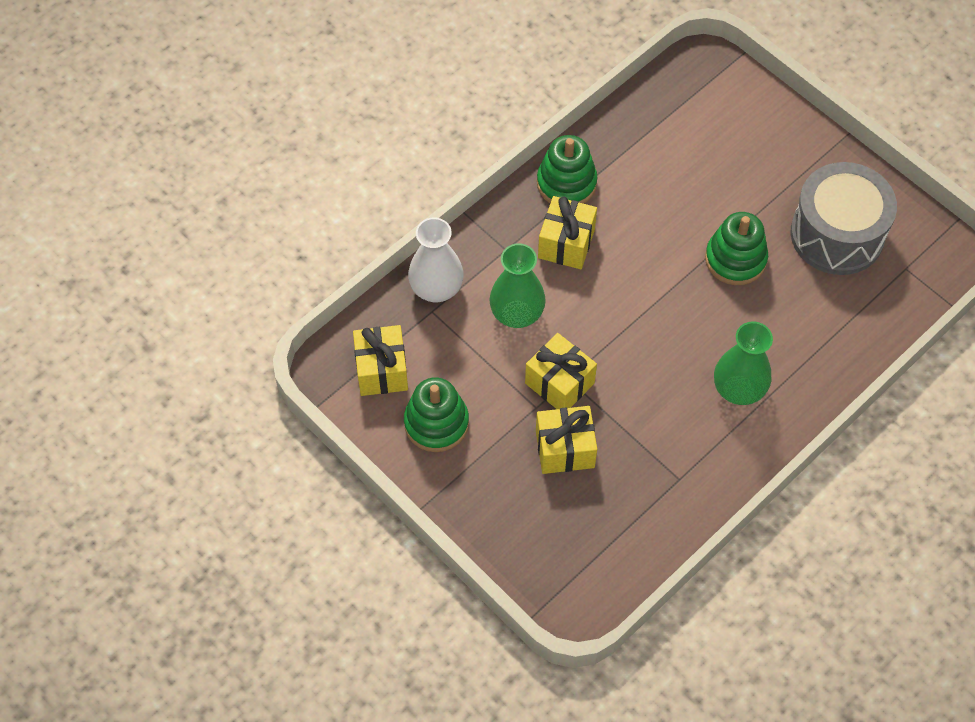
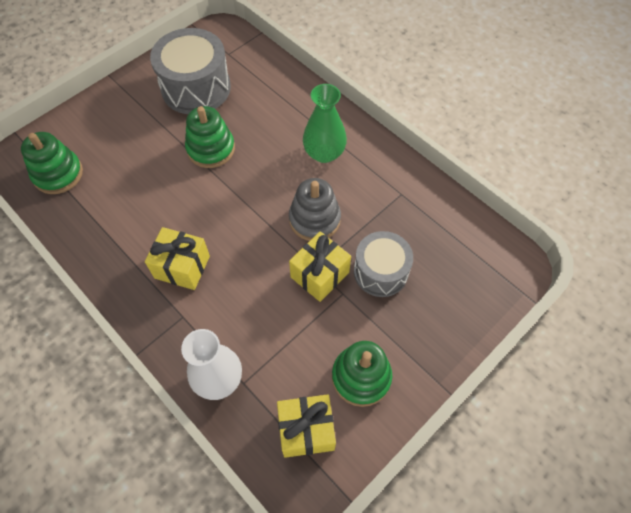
camera: 90 degrees left, 0 degrees up
green vase [490,243,546,328] -> none
yellow gift [536,406,597,474] -> grey drum [354,231,413,297]
green stacking toy [537,135,597,204] -> green stacking toy moved to [21,132,83,194]
none -> grey stacking toy [289,178,341,241]

